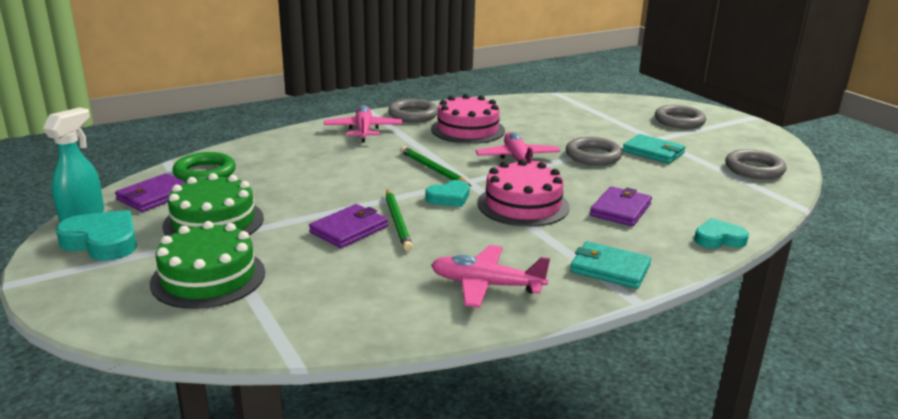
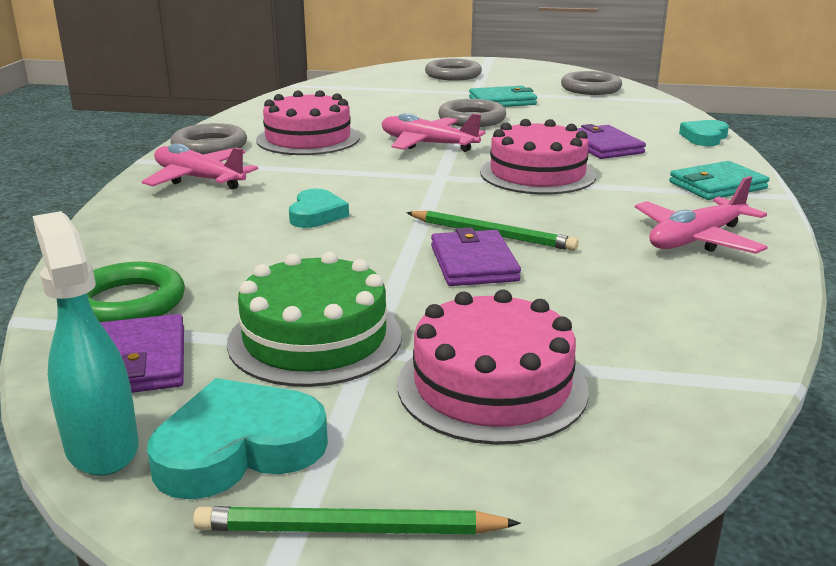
camera: 50 degrees left, 0 degrees up
green cake [150,221,265,309] -> pink cake [397,290,589,445]
green pencil [400,146,471,186] -> green pencil moved to [193,506,521,534]
turquoise heart [425,180,470,207] -> turquoise heart moved to [289,189,349,228]

